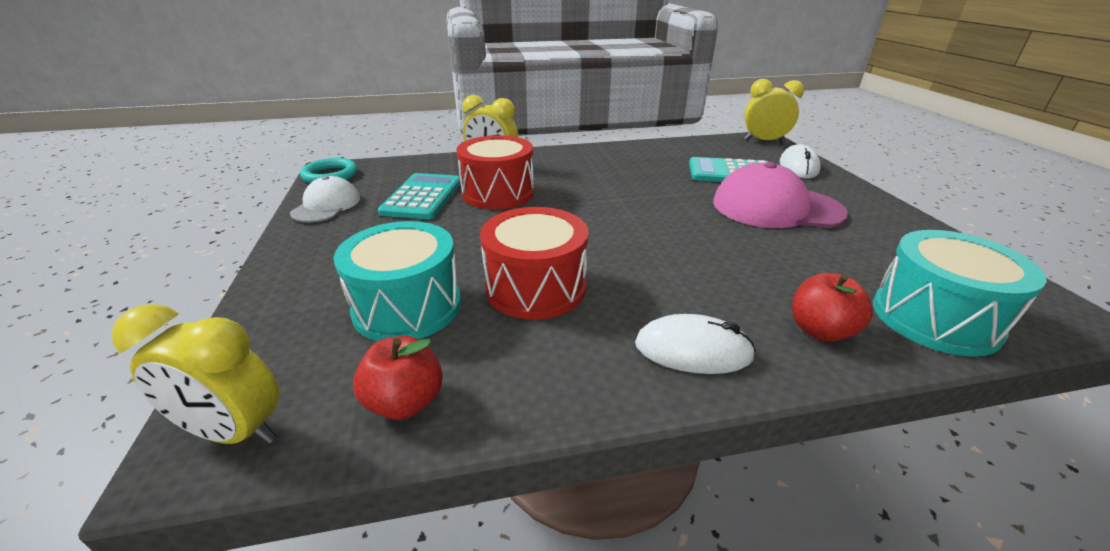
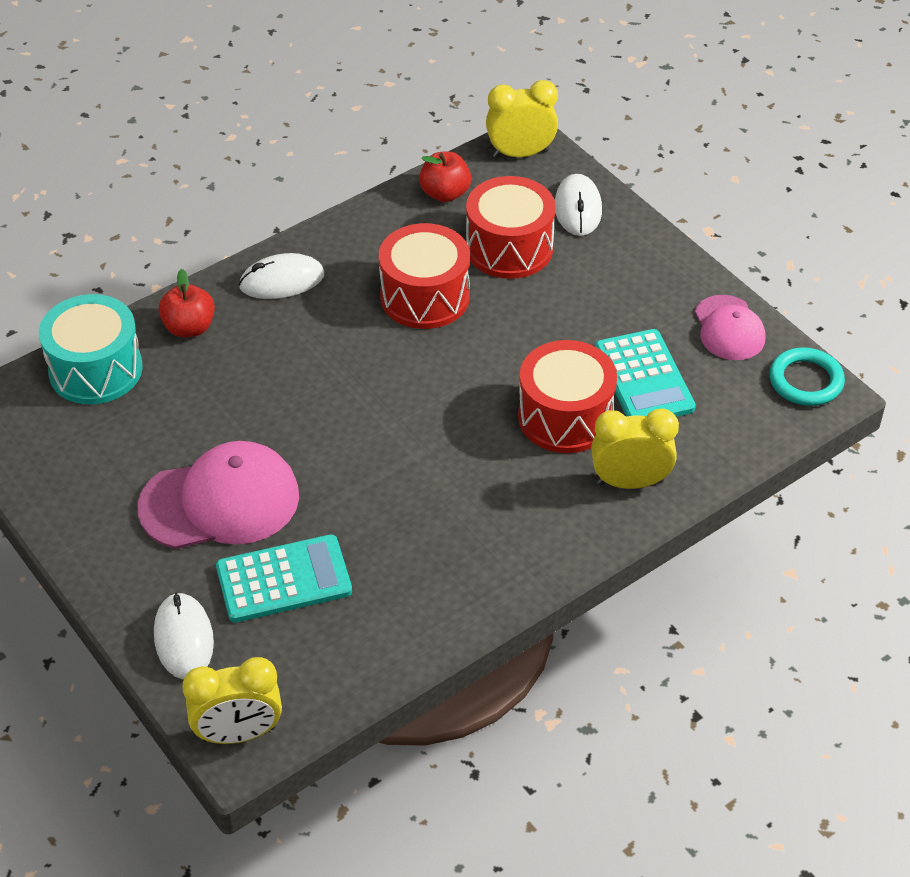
camera: 155 degrees right, 15 degrees up
white cap [290,176,360,223] -> pink cap [695,295,766,360]
turquoise drum [334,221,461,341] -> red drum [466,176,556,279]
none -> white mouse [555,174,602,236]

